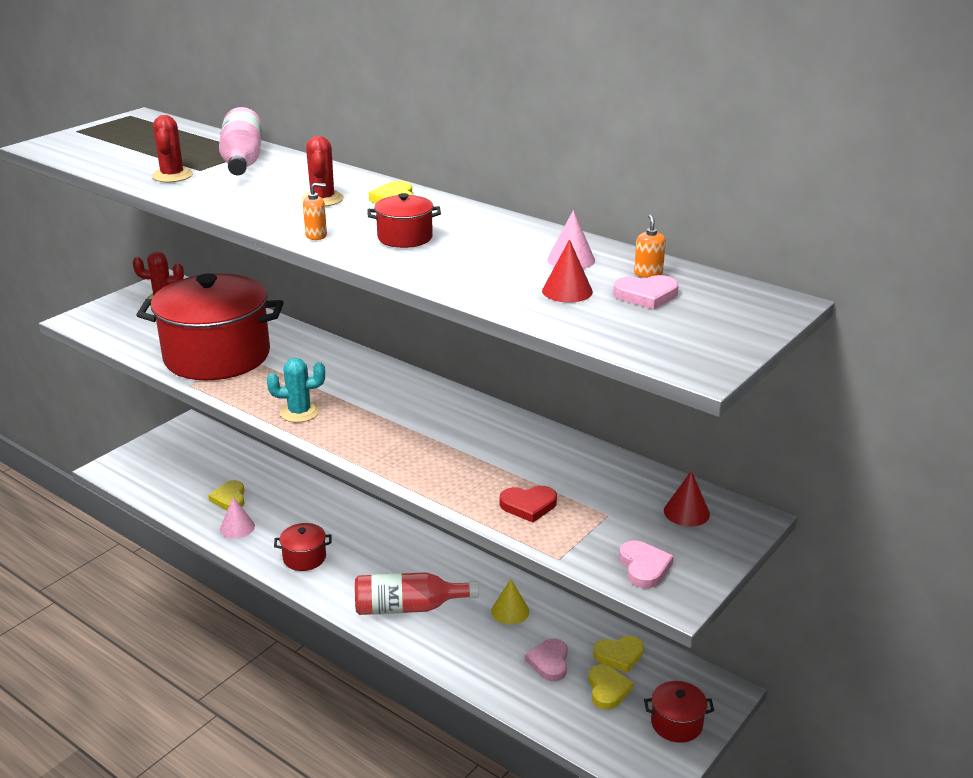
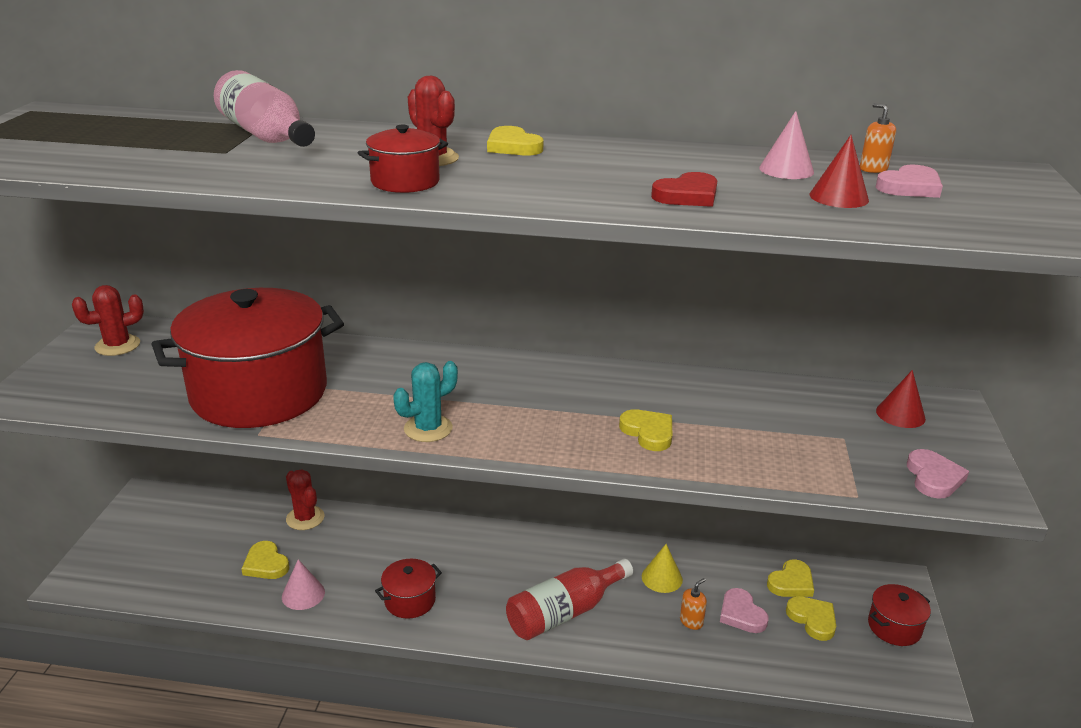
camera: 30 degrees left, 0 degrees up
red cactus [152,115,193,182] -> red cactus moved to [286,469,325,530]
orange soap dispenser [303,183,327,240] -> orange soap dispenser moved to [680,578,707,630]
red pot [368,193,441,248] -> red pot moved to [358,125,448,193]
red heart [500,486,557,523] -> red heart moved to [651,172,717,207]
pink heart [619,540,674,588] -> pink heart turned 45 degrees clockwise [907,449,969,499]
none -> yellow heart [619,409,672,451]

